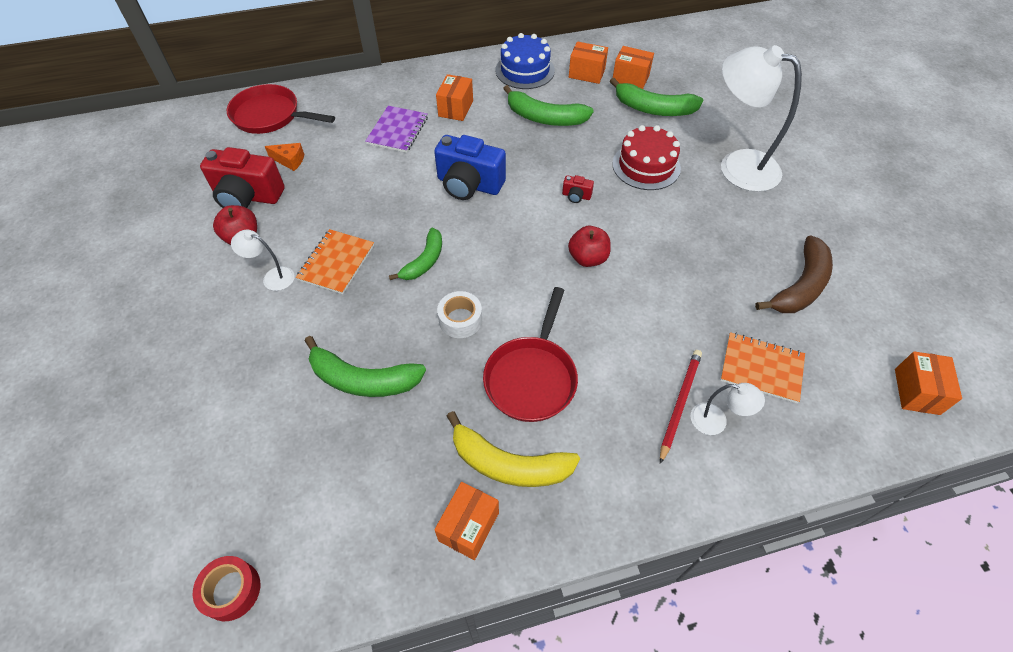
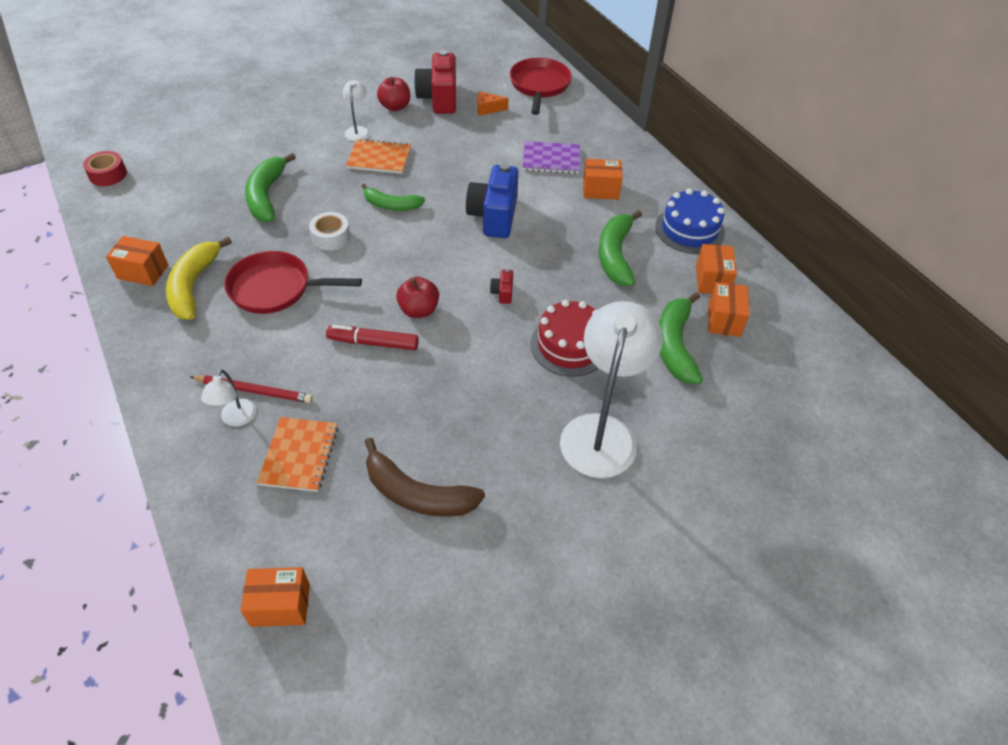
camera: 75 degrees right, 5 degrees down
orange cheese [265,143,304,171] -> orange cheese turned 90 degrees clockwise [477,91,508,116]
none -> red marker [326,325,419,350]

